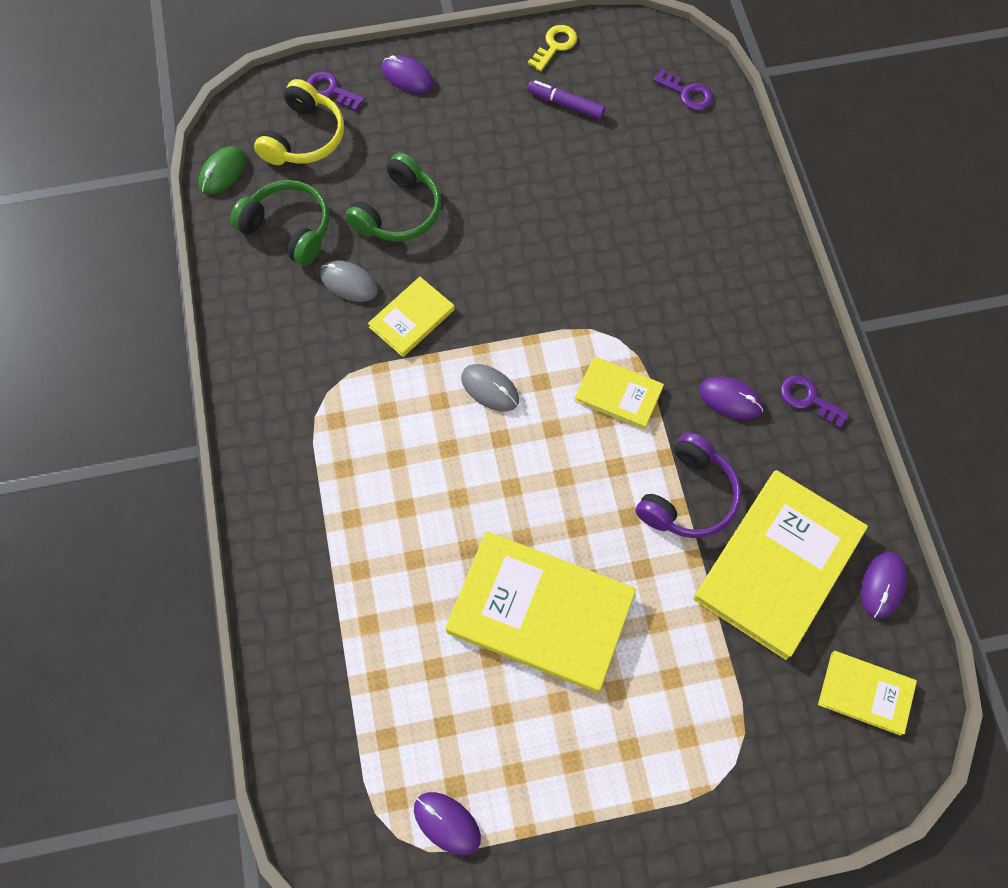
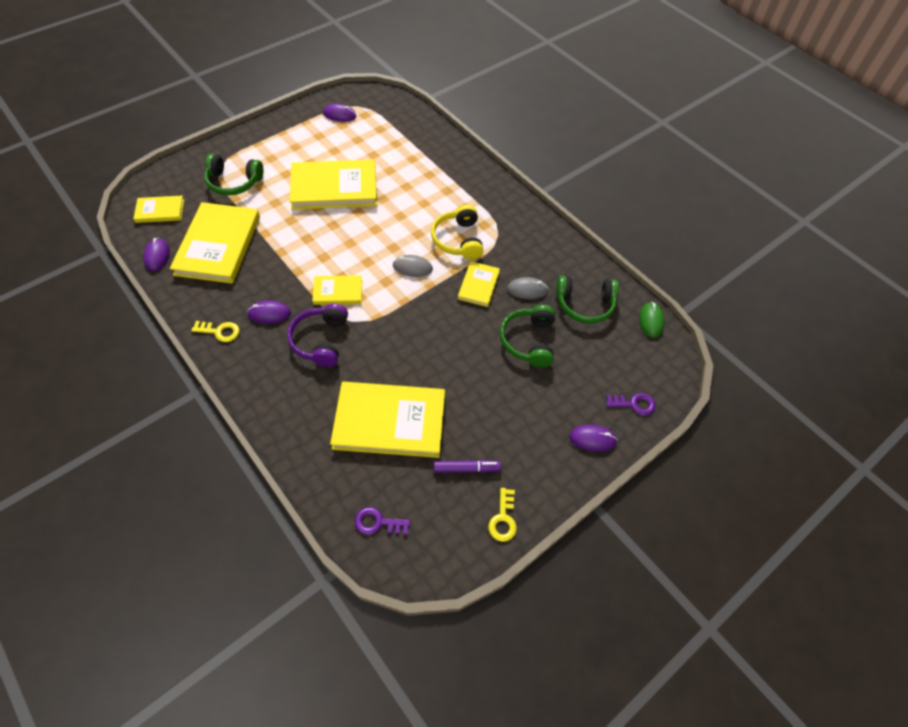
camera: 150 degrees right, 10 degrees down
yellow headphones [254,79,344,165] -> yellow headphones moved to [431,205,483,260]
purple headphones [636,432,741,538] -> purple headphones moved to [287,303,348,367]
purple key [780,375,850,429] -> yellow key [191,321,240,342]
none -> green headphones [204,154,263,195]
none -> yellow book [330,382,445,458]

